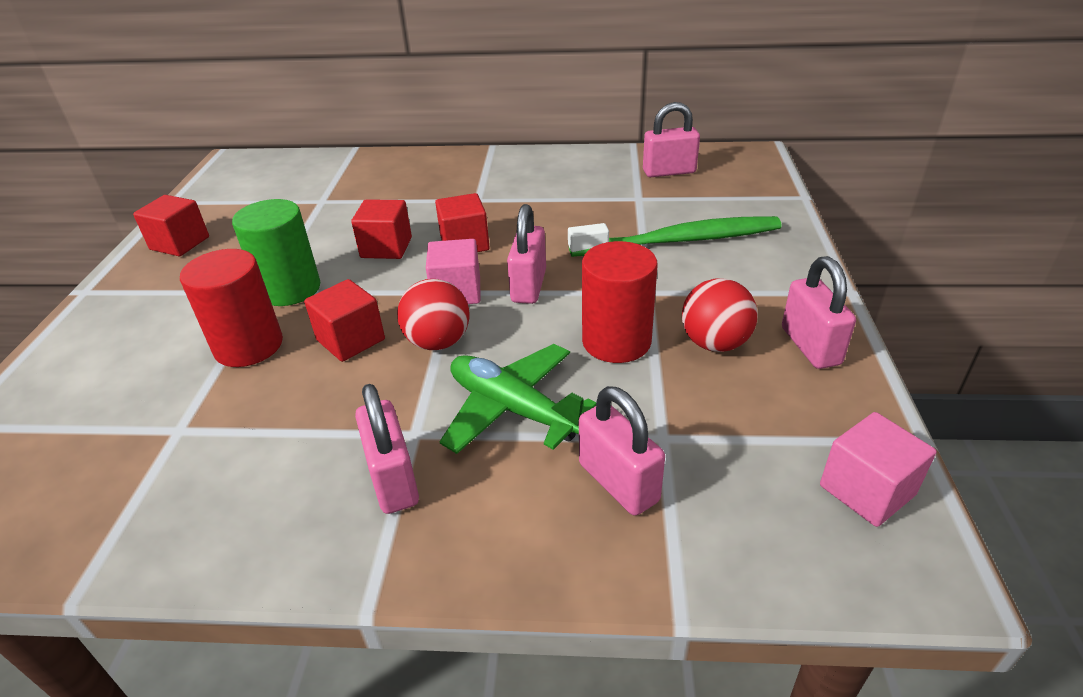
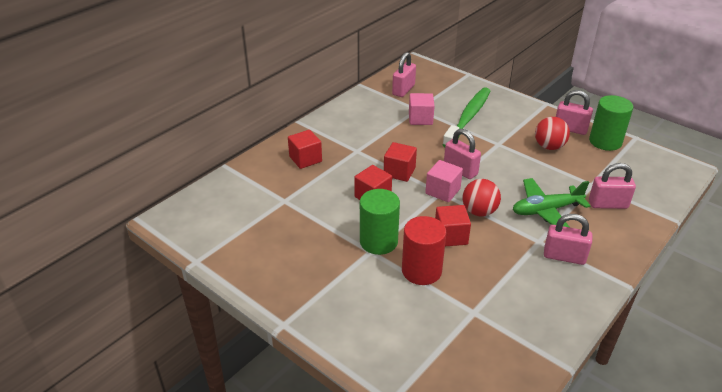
camera: 55 degrees left, 0 degrees up
red cube [133,195,209,256] -> red cube moved to [288,130,322,169]
red cylinder [582,241,658,363] -> none
pink cube [820,412,937,527] -> pink cube moved to [409,93,435,125]
none -> green cylinder [589,95,633,151]

